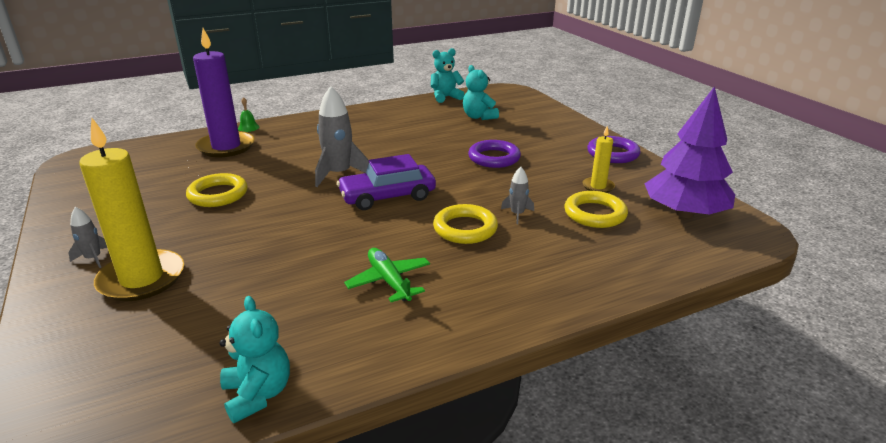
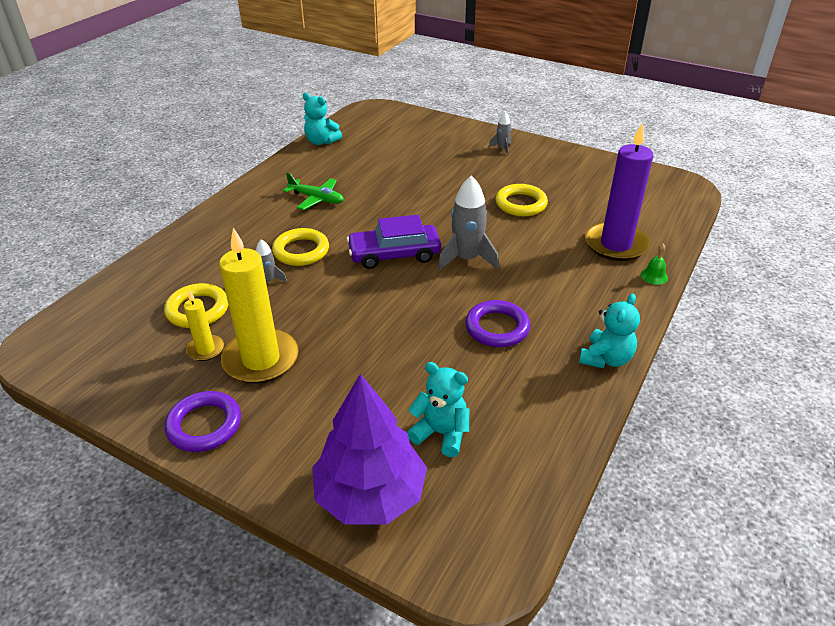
camera: 145 degrees right, 10 degrees up
yellow candle [79,118,184,301] -> yellow candle moved to [219,228,299,384]
purple car [337,154,436,210] -> purple car turned 135 degrees counterclockwise [346,215,441,269]
turquoise teddy bear [431,48,465,103] -> turquoise teddy bear moved to [579,294,640,369]
purple ring [468,140,521,168] -> purple ring moved to [465,300,530,347]
purple tree [645,86,735,218] -> purple tree moved to [312,374,427,525]

